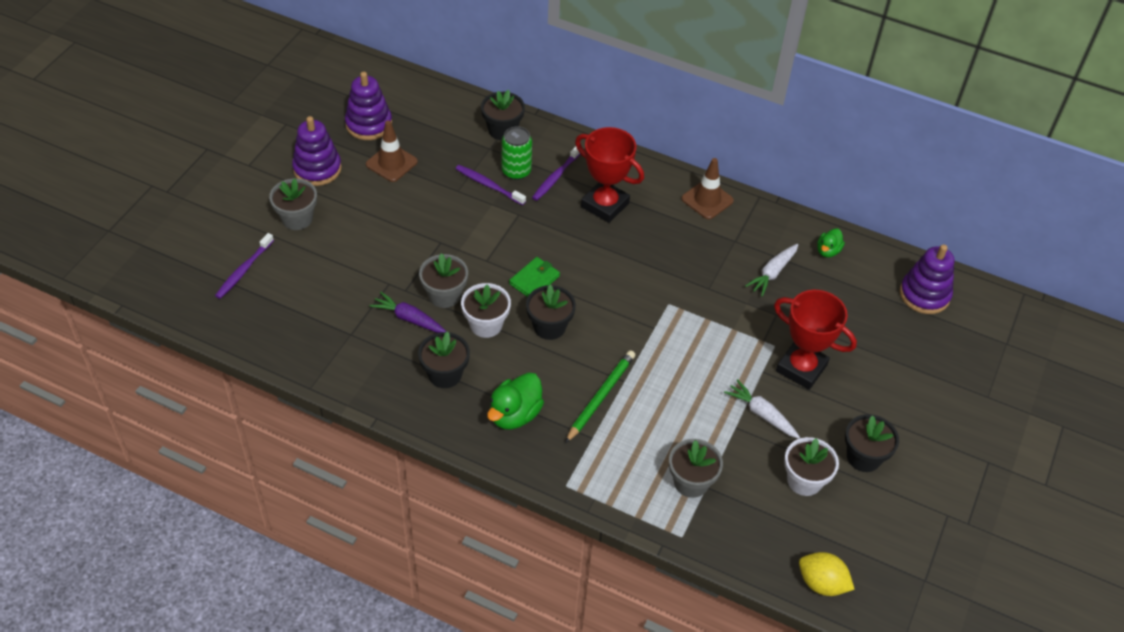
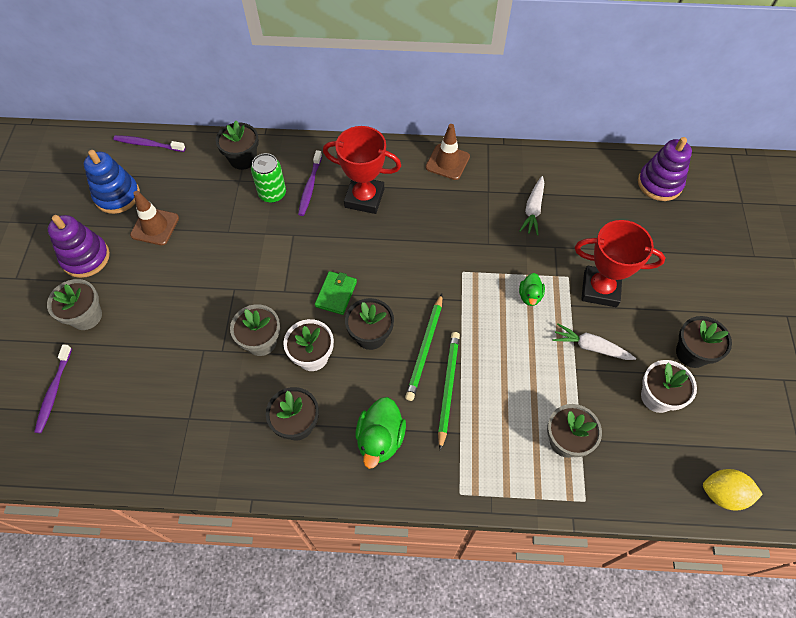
camera: 20 degrees left, 10 degrees up
purple stacking toy [345,72,392,140] -> blue stacking toy [84,150,140,214]
purple carrot [369,292,447,333] -> none
purple toothbrush [456,165,526,205] -> purple toothbrush moved to [113,135,185,152]
green duck [817,228,845,257] -> green duck moved to [519,273,545,306]
none -> green pencil [405,294,443,401]

